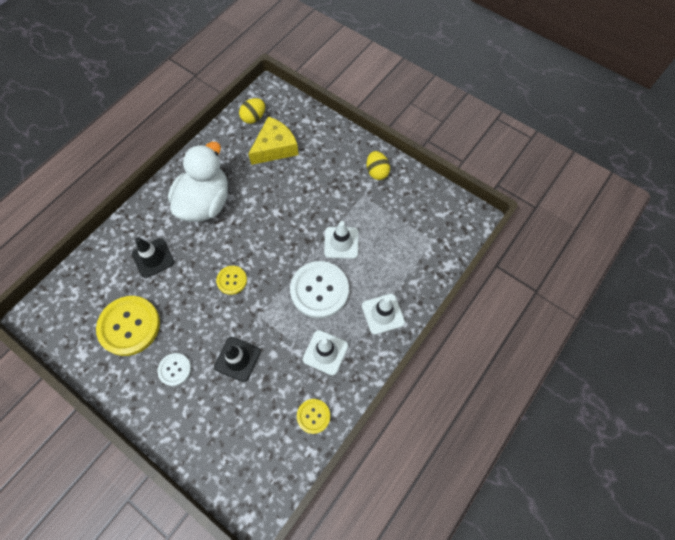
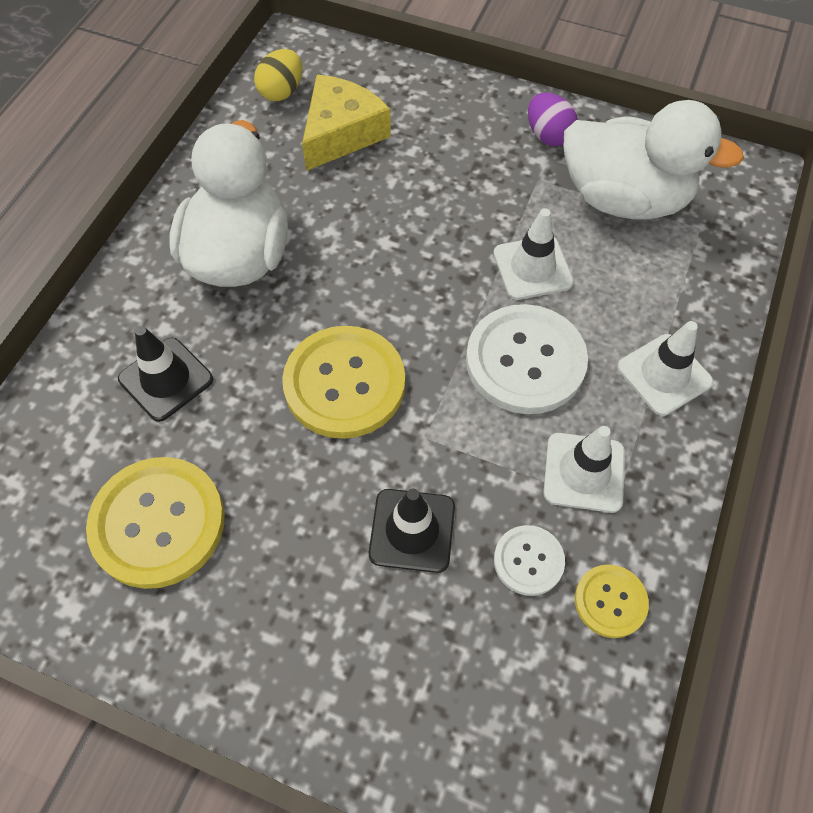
camera: 15 degrees left, 5 degrees down
white button [158,353,191,386] -> white button moved to [494,525,565,596]
yellow button [216,266,247,295] -> yellow button [282,326,405,439], size x1.93
yellow egg [367,151,390,180] -> purple egg [528,93,578,146]
none -> white duck [564,100,744,220]

